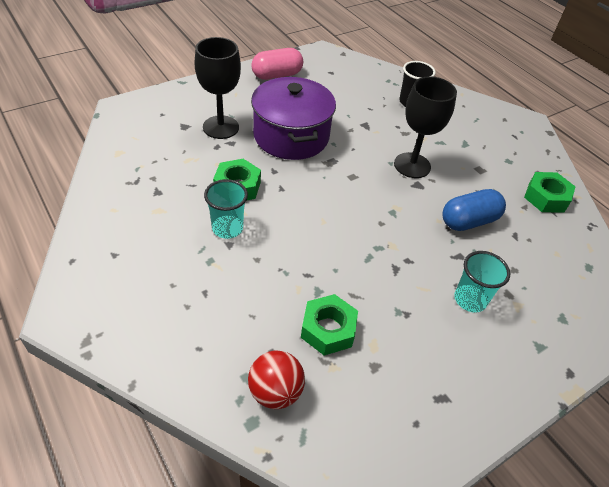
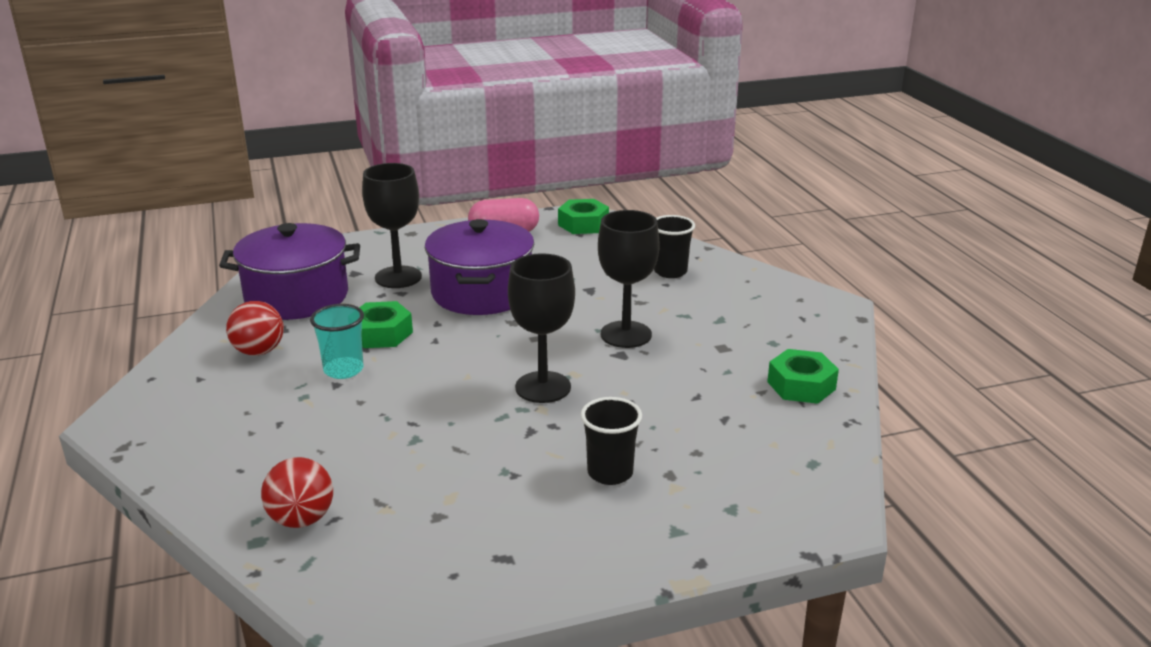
camera: 20 degrees right, 20 degrees down
green nut [301,294,358,356] -> green nut moved to [558,199,609,234]
blue capsule [442,189,506,231] -> none
turquoise cup [454,251,510,313] -> black cup [580,397,642,485]
none -> purple pot [219,223,360,320]
none -> red ball [226,301,284,355]
none -> black goblet [508,253,575,403]

